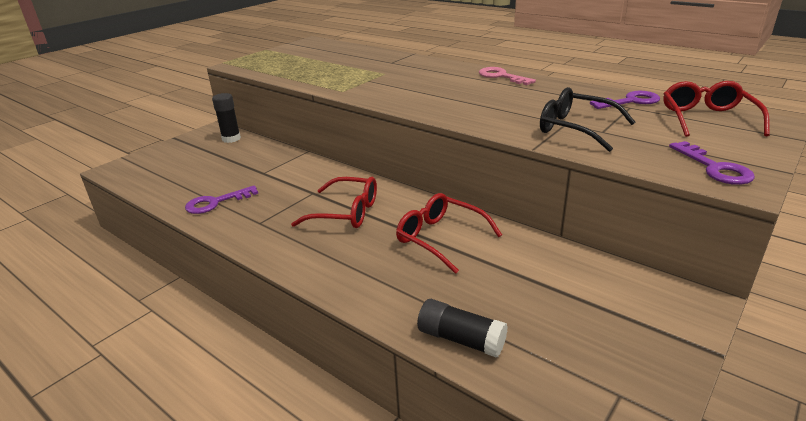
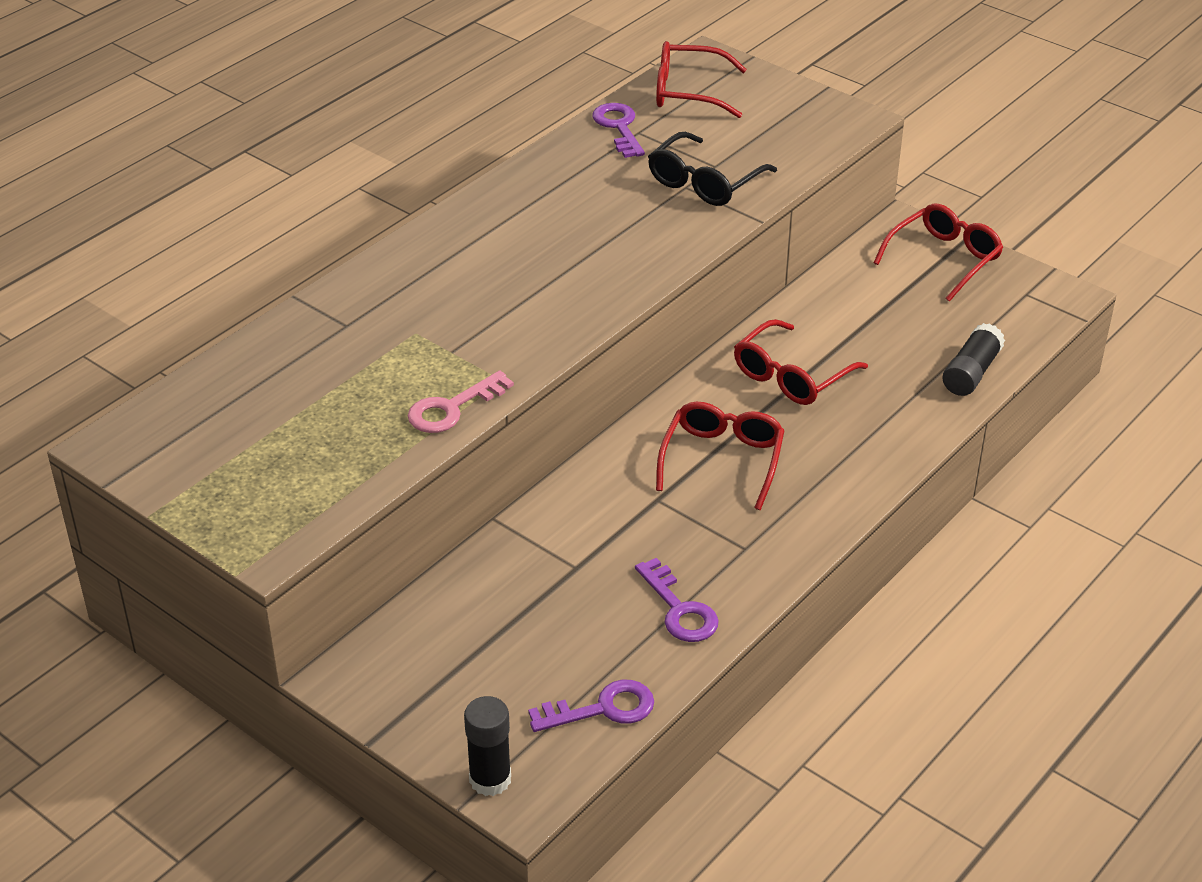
camera: 90 degrees left, 10 degrees up
black glue stick [212,93,241,143] -> black glue stick moved to [464,696,511,796]
pink key [479,67,536,85] -> pink key moved to [408,370,514,433]
purple key [669,141,755,185] -> purple key moved to [528,680,654,732]
none -> red glasses [874,204,1003,302]

